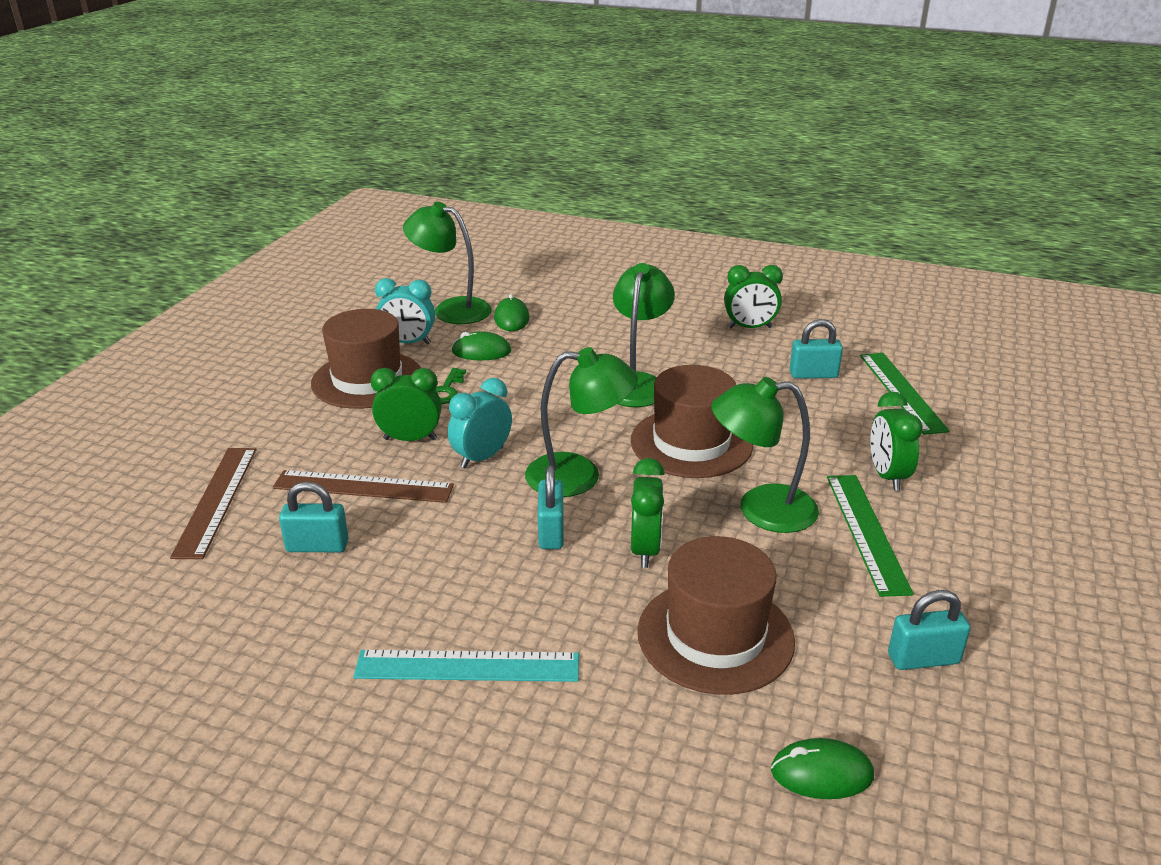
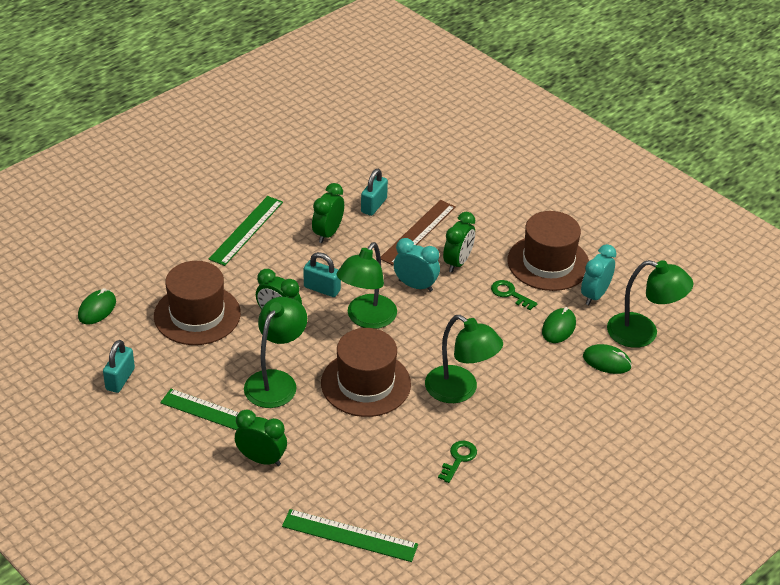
camera: 115 degrees right, 10 degrees up
brown ruler [170,448,257,559] -> none
turquoise ruler [353,650,579,682] -> green ruler [209,196,283,266]
green lamp [403,202,492,324] -> green lamp turned 60 degrees clockwise [607,260,693,348]
turquoise clock [448,378,512,469] -> turquoise clock turned 45 degrees counterclockwise [394,238,440,292]
green clock [724,265,783,328] -> green clock moved to [312,183,344,243]
turquoise padlock [789,319,843,379] -> none
none -> green key [438,441,477,483]

